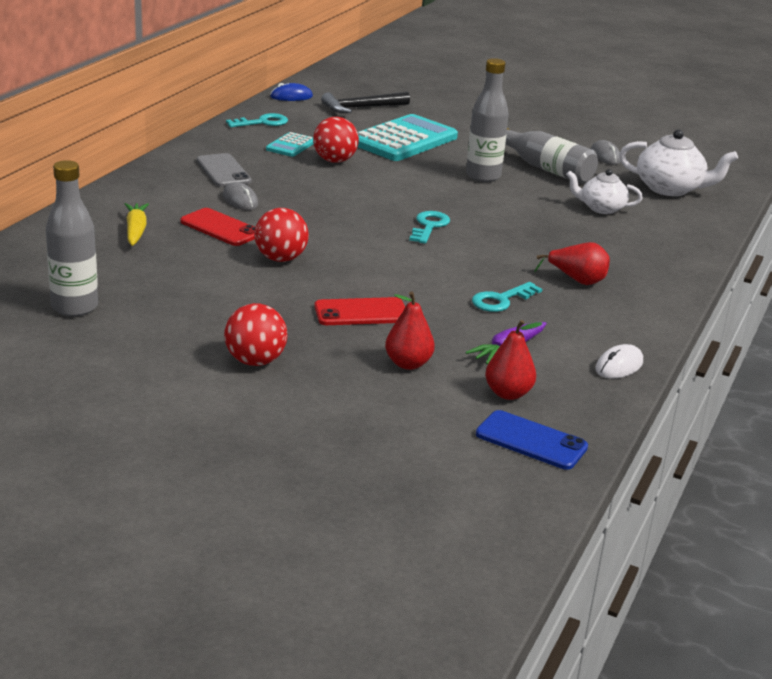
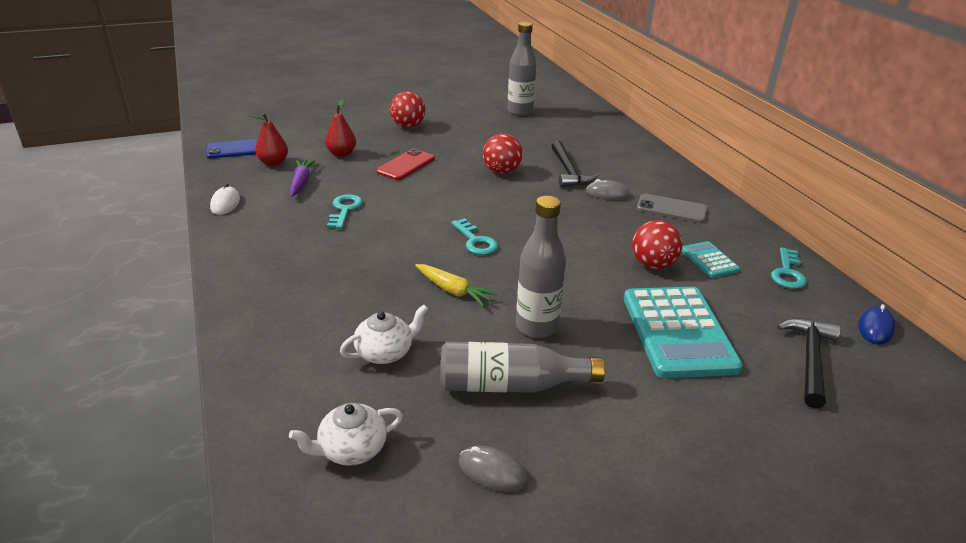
camera: 135 degrees right, 5 degrees up
yellow carrot [125,203,149,246] -> yellow carrot moved to [415,264,497,306]
red phone [180,208,255,246] -> black hammer [551,141,598,187]
red pear [534,242,610,285] -> none
white teapot [619,129,738,196] -> white teapot [289,403,403,466], size x0.65

